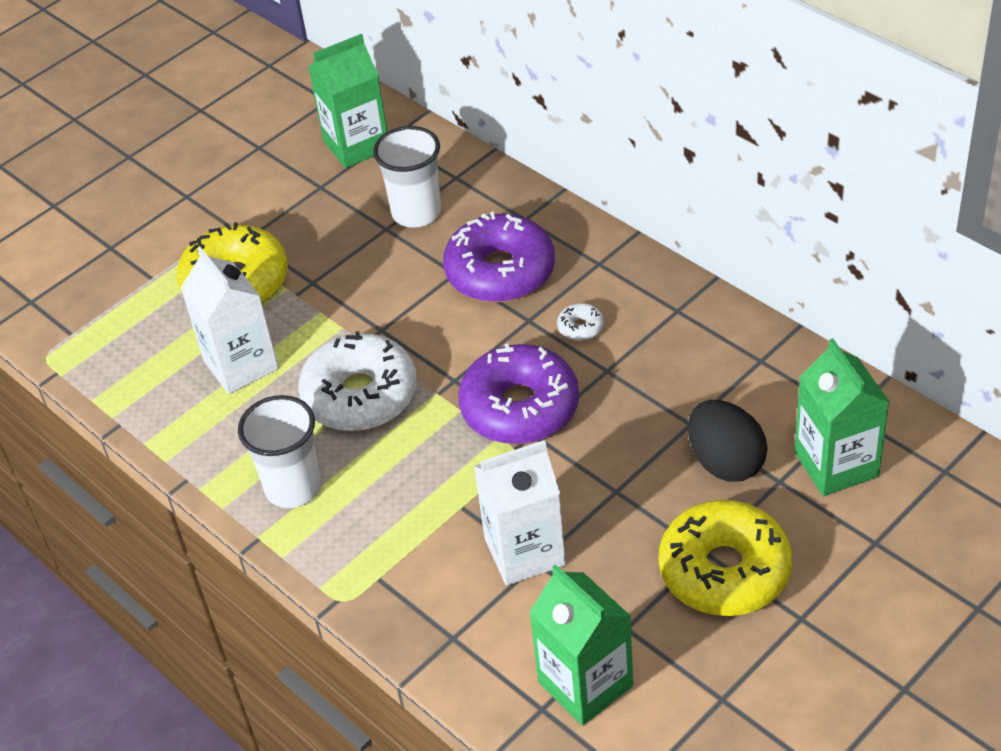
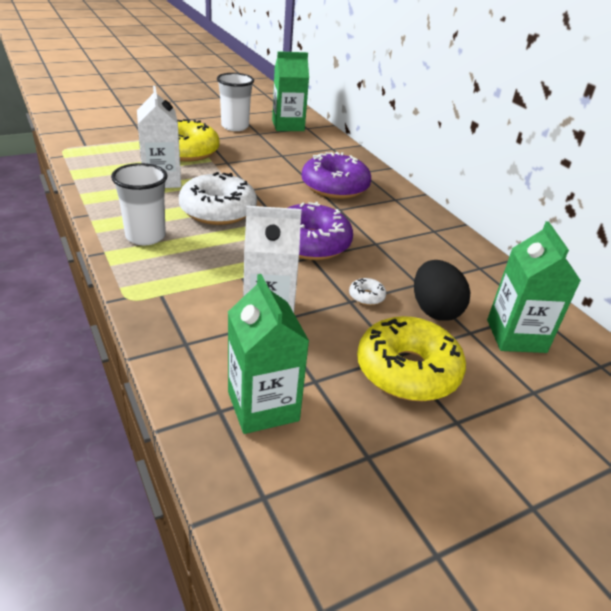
camera: 10 degrees right, 10 degrees down
white cup [373,126,441,228] -> white cup moved to [217,73,254,131]
white donut [557,303,604,341] -> white donut moved to [349,278,386,305]

